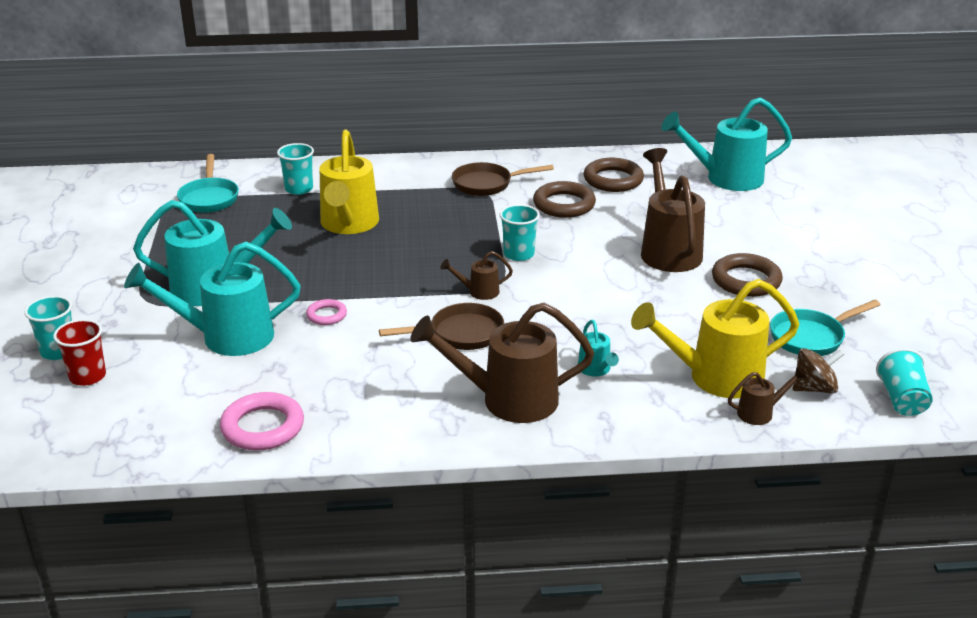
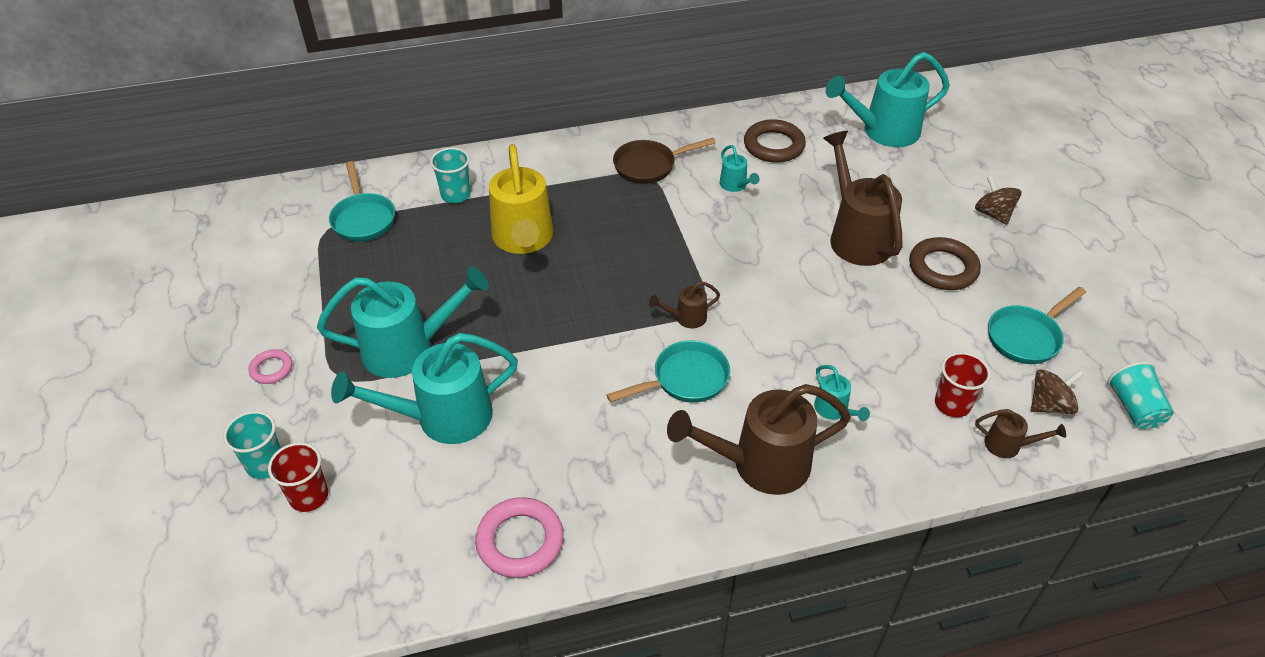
camera: 10 degrees left, 15 degrees up
pink ring [306,299,347,325] -> pink ring moved to [249,349,292,384]
brown pan [379,303,504,350] -> turquoise pan [606,340,730,403]
turquoise cup [500,204,540,261] -> none
brown ring [533,181,596,218] -> turquoise watering can [720,145,760,192]
yellow watering can [631,279,799,398] -> red cup [935,352,991,417]
brown watering can [728,367,806,425] -> brown watering can turned 45 degrees clockwise [975,409,1066,458]
none -> brown spinning top [975,176,1022,225]

